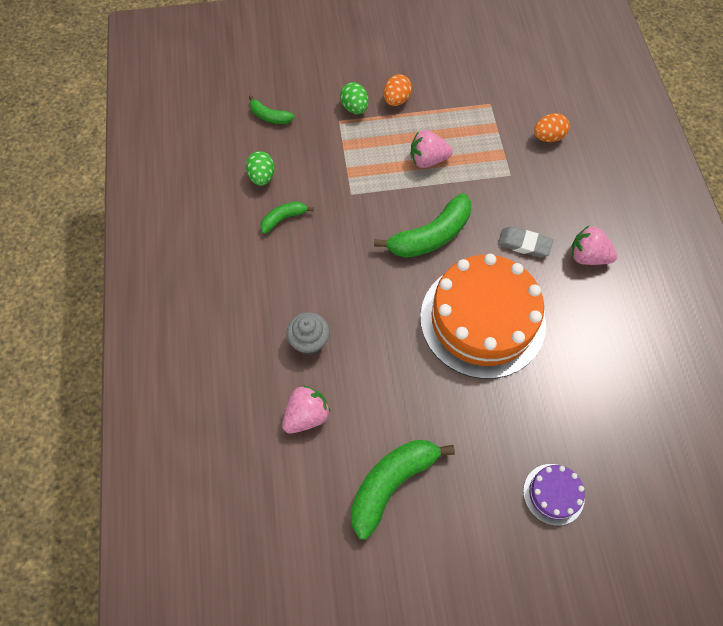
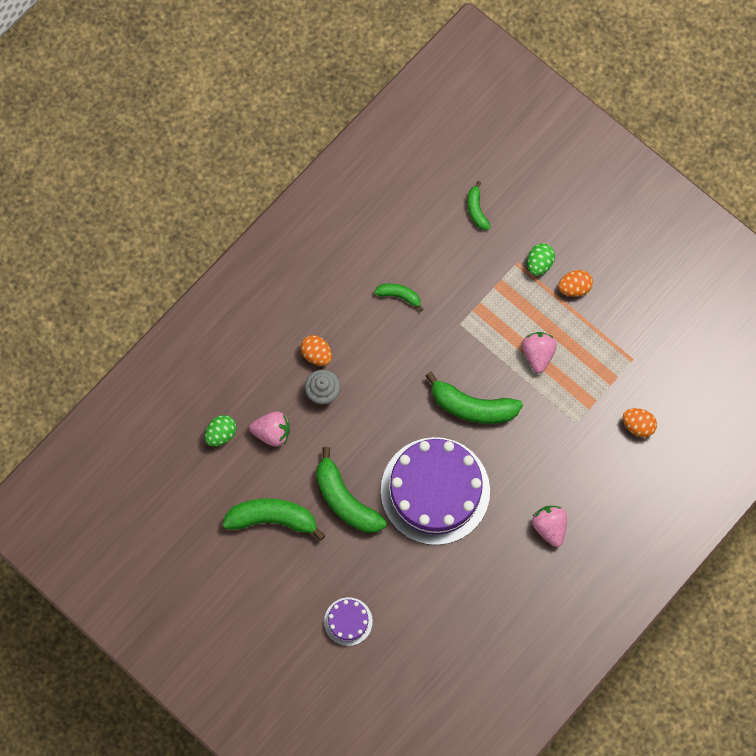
camera: 50 degrees right, 10 degrees up
green egg [246,151,275,186] -> green egg moved to [205,415,236,447]
pink strawberry [411,130,453,168] -> pink strawberry turned 45 degrees clockwise [522,332,557,373]
orange cake [420,254,546,379] -> purple cake [381,437,490,545]
grey eraser [498,227,553,258] -> none
none -> orange egg [301,335,332,366]
none -> green banana [316,447,387,533]

